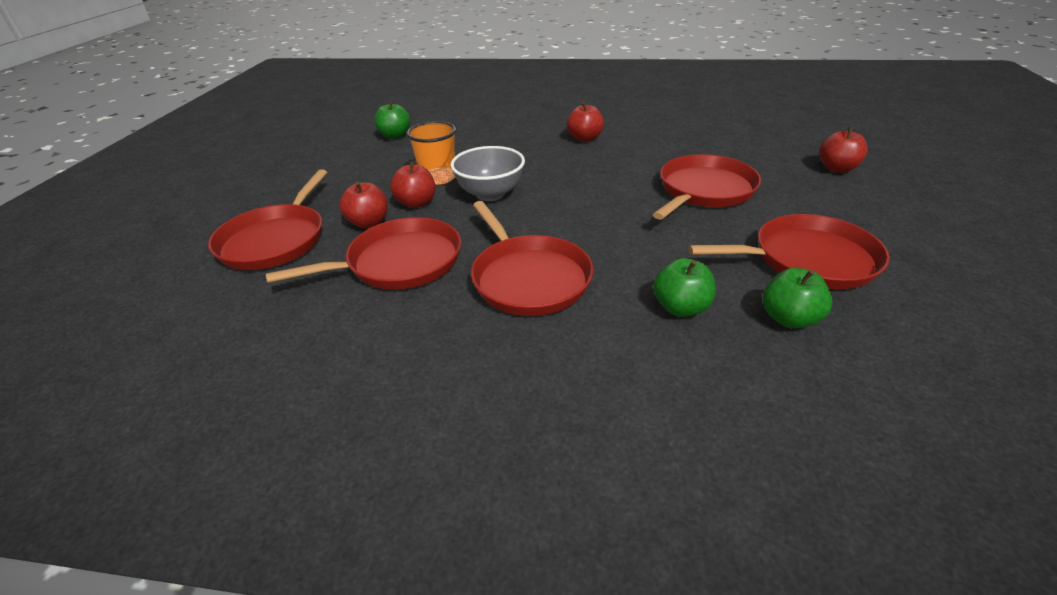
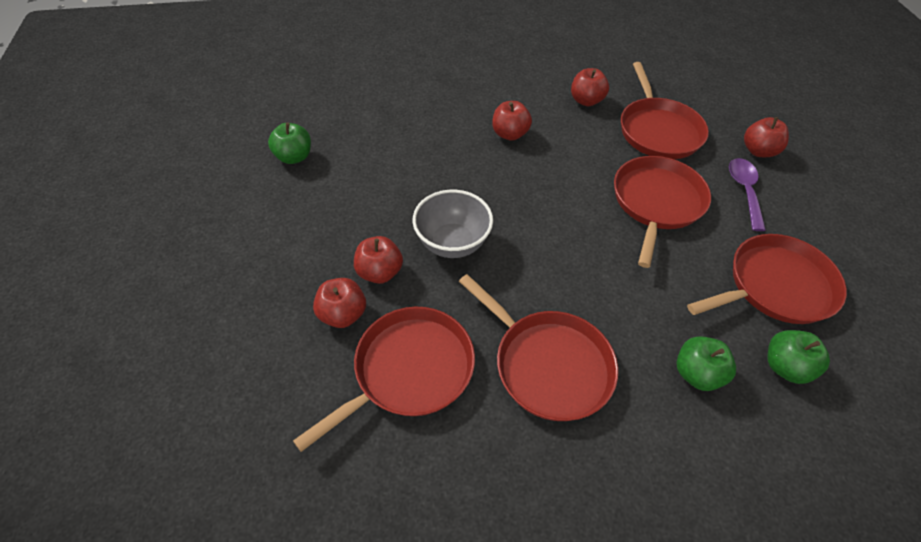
camera: 20 degrees left, 15 degrees up
red pan [208,169,327,270] -> red pan moved to [621,62,709,159]
orange cup [407,121,456,185] -> none
none -> red apple [571,68,609,106]
none -> purple spoon [729,158,766,231]

